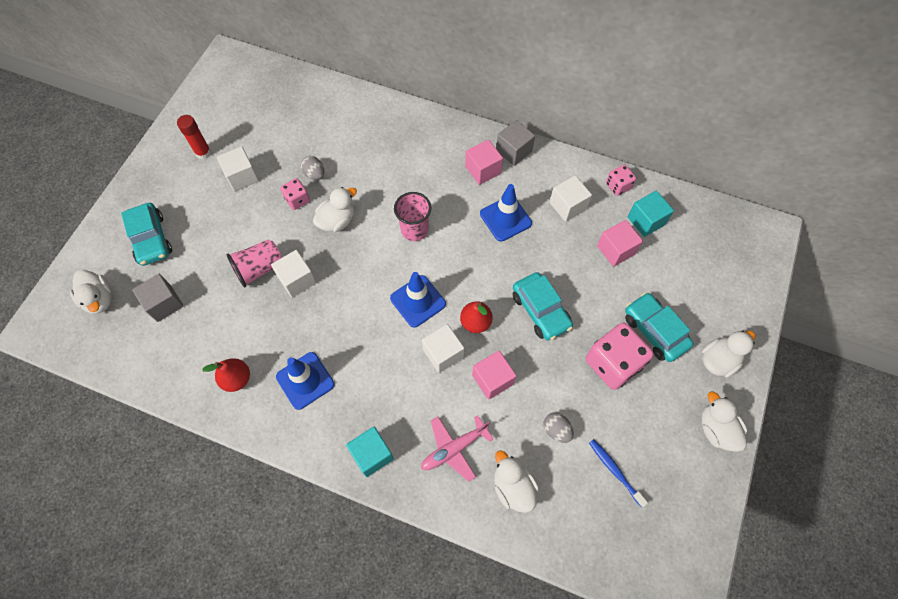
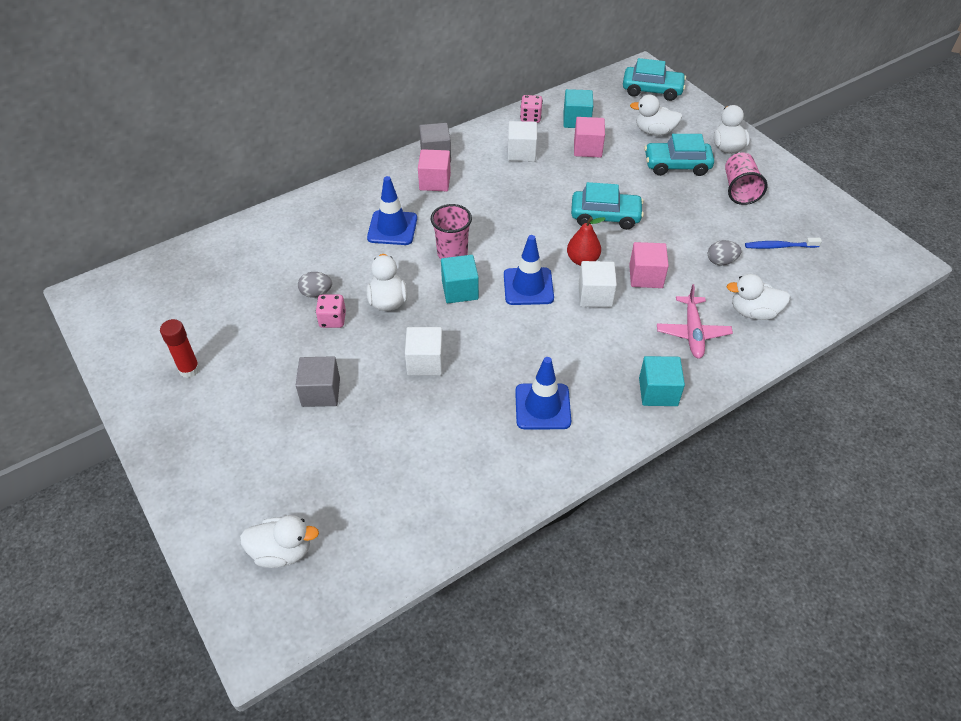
camera: 55 degrees left, 15 degrees down
turquoise car [121,203,172,266] -> turquoise car moved to [623,58,686,101]
grey cube [132,274,183,322] -> grey cube moved to [296,356,340,407]
red pear [202,358,250,392] -> none
white cube [217,146,259,192] -> none
pink cup [227,239,282,288] -> pink cup moved to [725,153,767,205]
blue traffic cone [480,184,532,242] -> blue traffic cone moved to [367,176,417,245]
pink dice [586,323,654,390] -> none
white duck [701,391,747,452] -> white duck moved to [630,95,682,136]
none -> turquoise cube [441,255,479,303]

